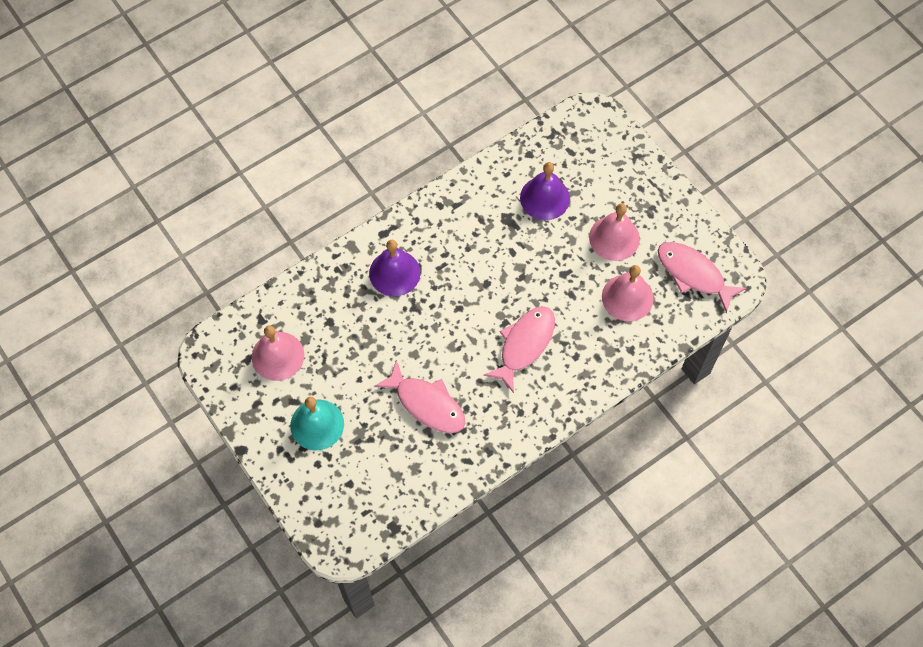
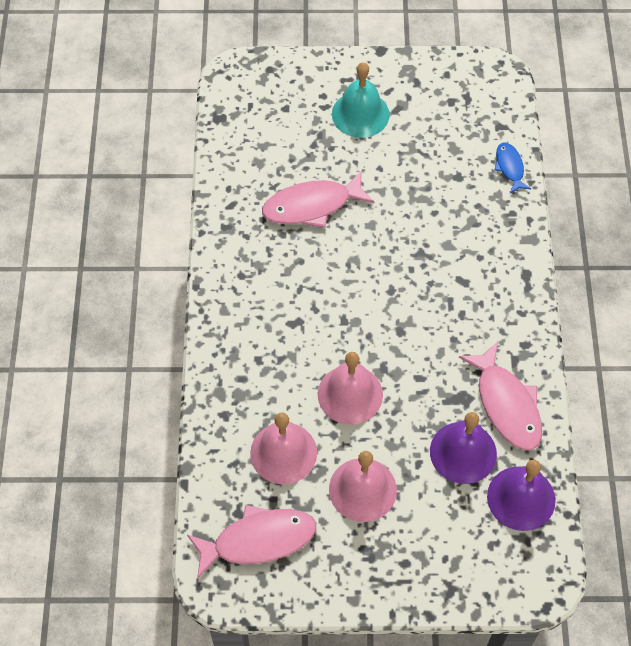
camera: 125 degrees right, 5 degrees down
pink bell [252,325,304,381] -> pink bell moved to [318,352,383,425]
purple bell [369,240,420,296] -> purple bell moved to [487,460,555,531]
pink fish [483,306,555,393] -> pink fish moved to [459,342,542,451]
none -> blue fish [494,142,531,193]

